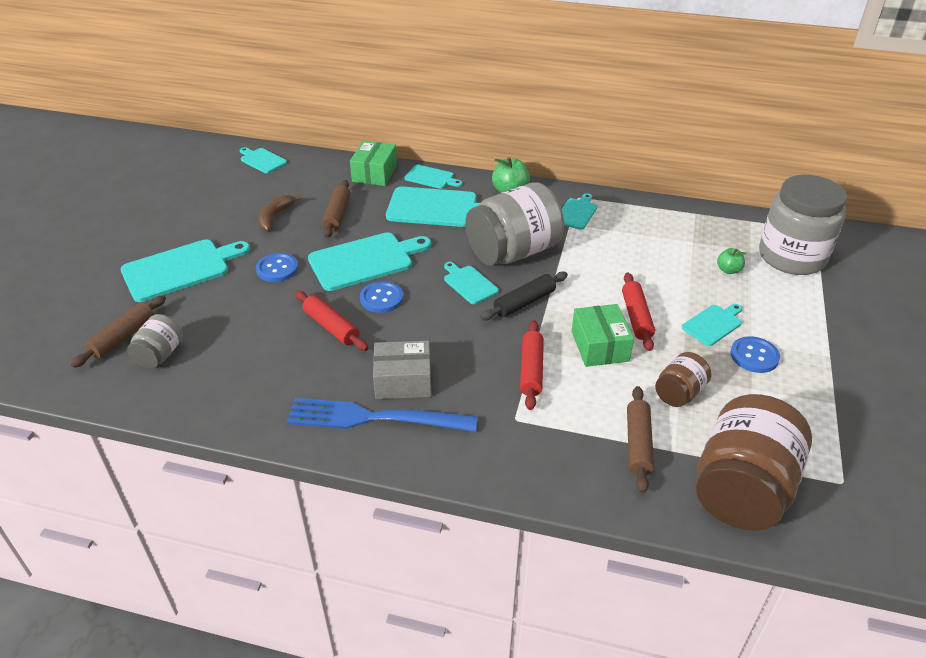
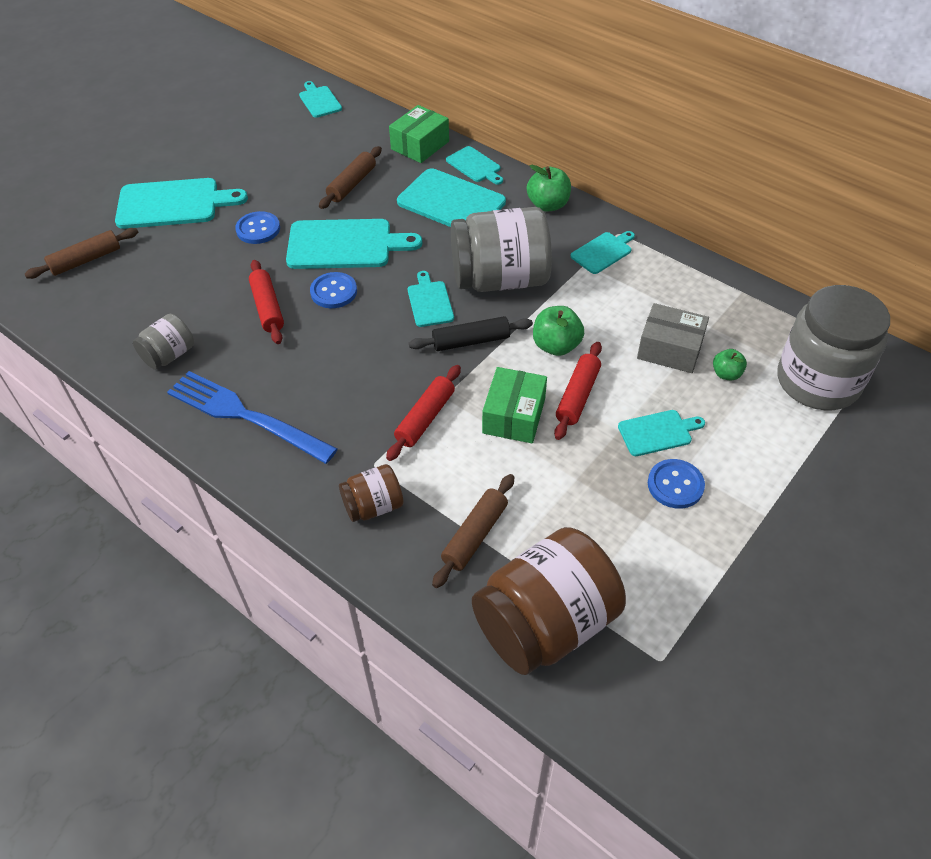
camera: 25 degrees right, 10 degrees up
grey jar [127,314,183,369] -> grey jar moved to [133,314,194,369]
brown banana [259,195,303,231] -> none
grey box [373,341,431,399] -> grey box moved to [637,303,709,373]
brown jar [655,352,711,407] -> brown jar moved to [339,464,404,522]
none -> green apple [533,306,584,356]

